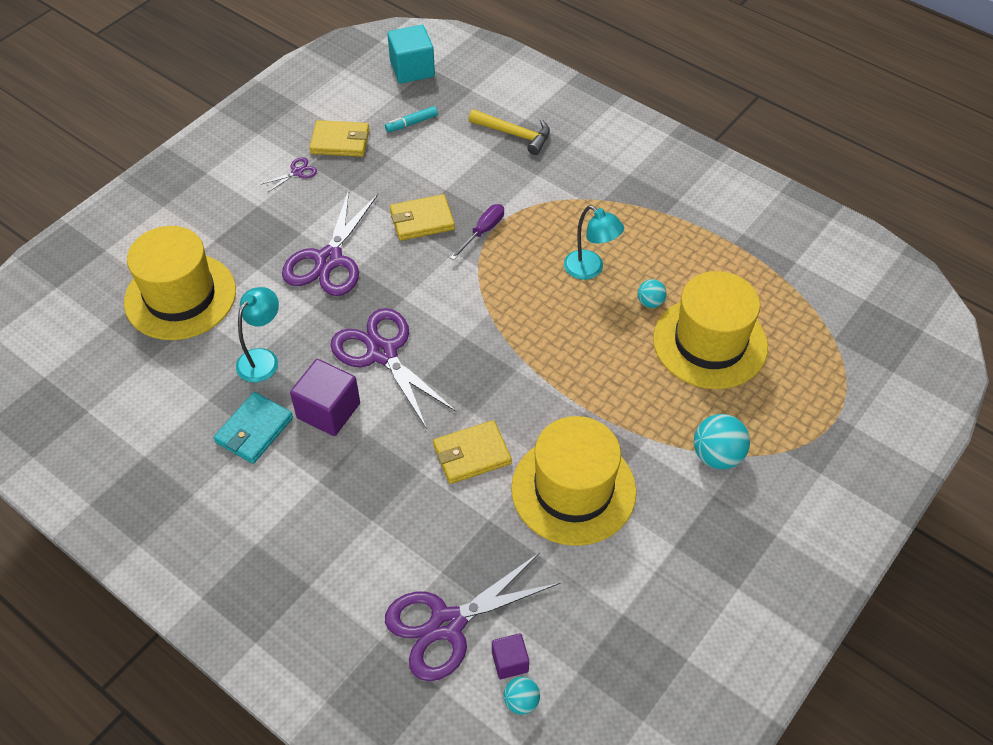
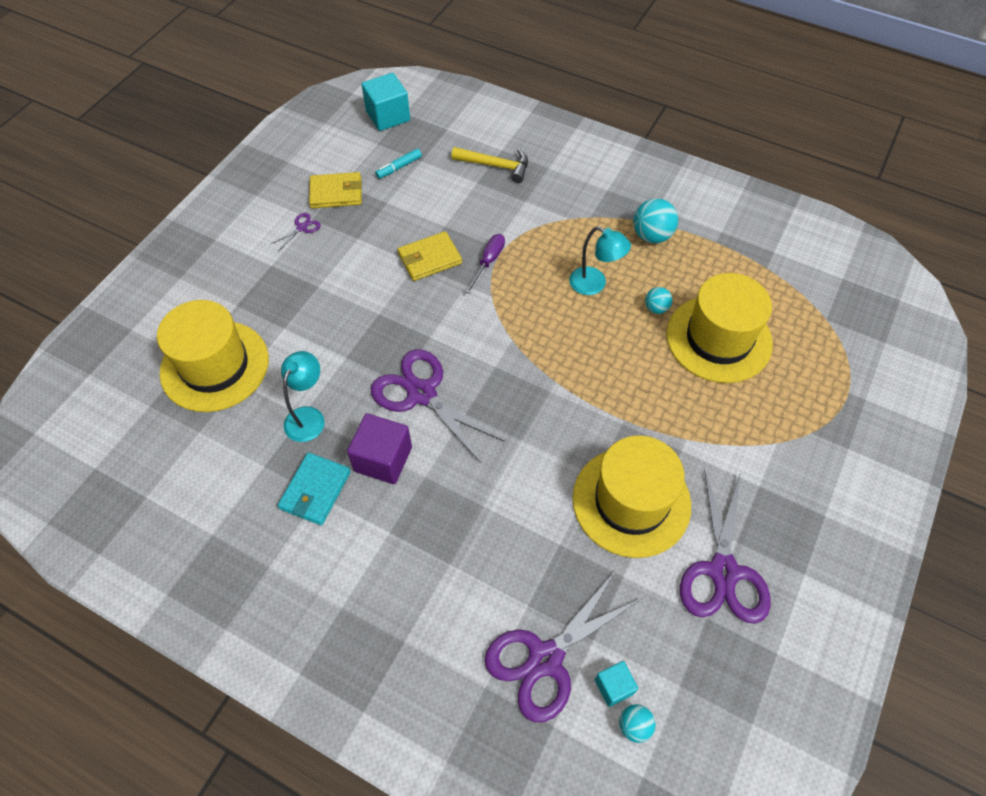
camera: 10 degrees left, 5 degrees up
purple scissors [282,190,378,296] -> purple scissors moved to [680,469,771,624]
yellow wallet [433,420,512,484] -> none
purple cube [492,633,529,679] -> turquoise cube [595,661,638,707]
turquoise ball [694,414,750,469] -> turquoise ball moved to [633,198,678,243]

